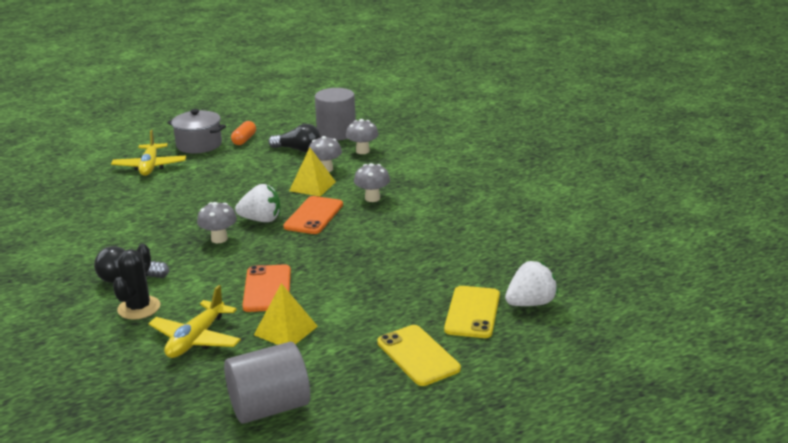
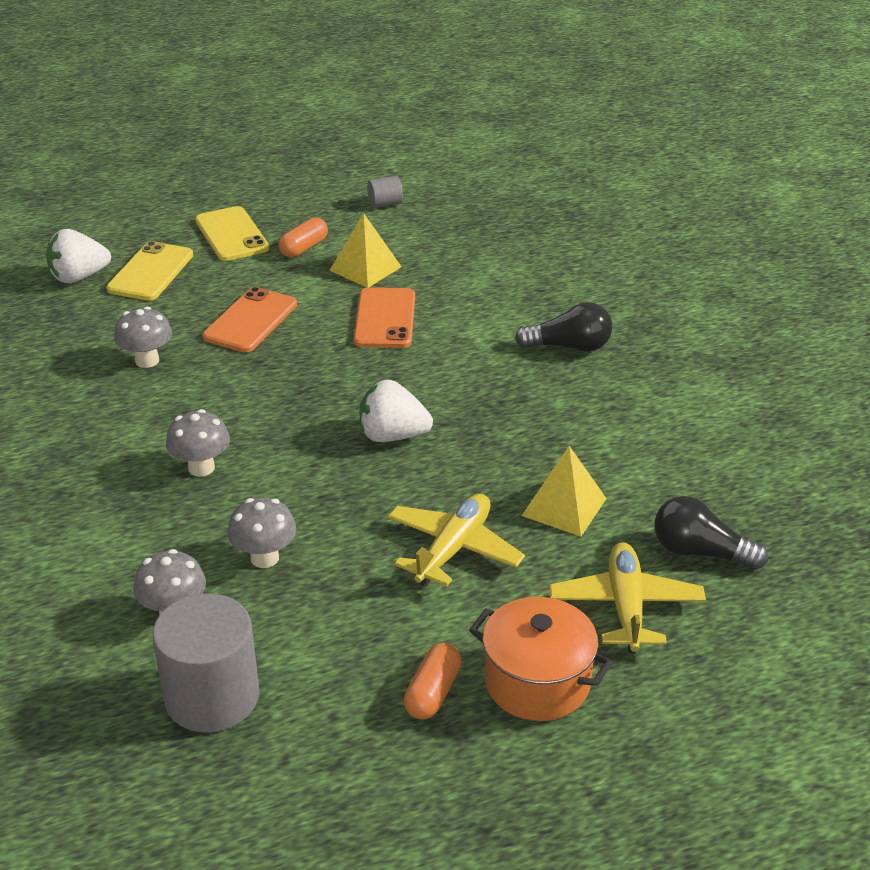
camera: 175 degrees left, 10 degrees up
black cactus [113,244,160,320] -> none
yellow plane [148,285,241,358] -> yellow plane moved to [388,494,525,586]
grey pot [167,109,226,154] -> orange pot [469,597,613,721]
grey mushroom [197,202,237,243] -> grey mushroom moved to [114,307,172,368]
grey cylinder [224,342,310,424] -> grey cylinder [367,176,403,208], size x0.46
black light bulb [268,124,321,152] -> black light bulb moved to [654,496,768,570]
orange phone [283,196,343,234] -> orange phone moved to [203,287,297,352]
yellow pyramid [289,148,336,197] -> yellow pyramid moved to [522,446,607,537]
none -> orange capsule [279,217,328,258]

